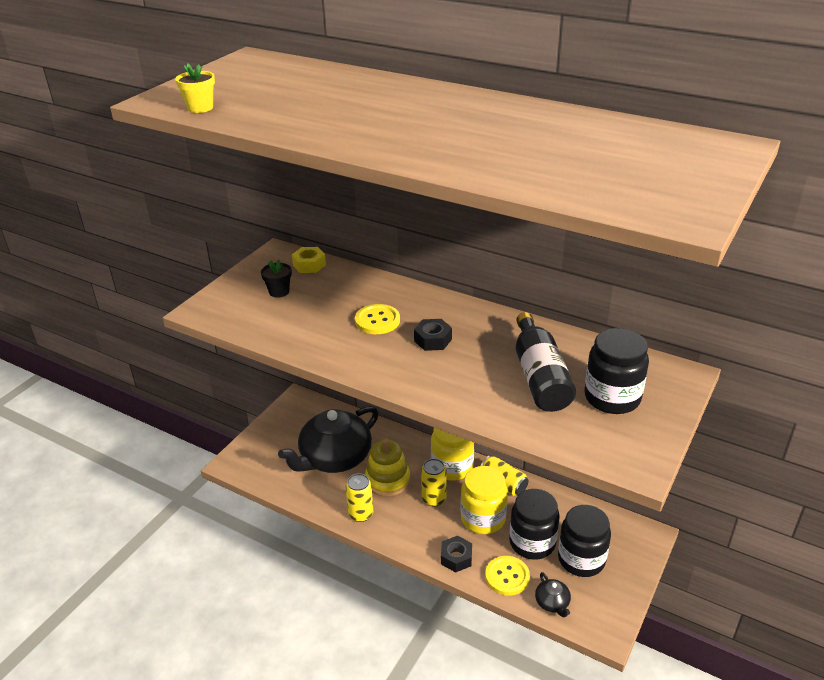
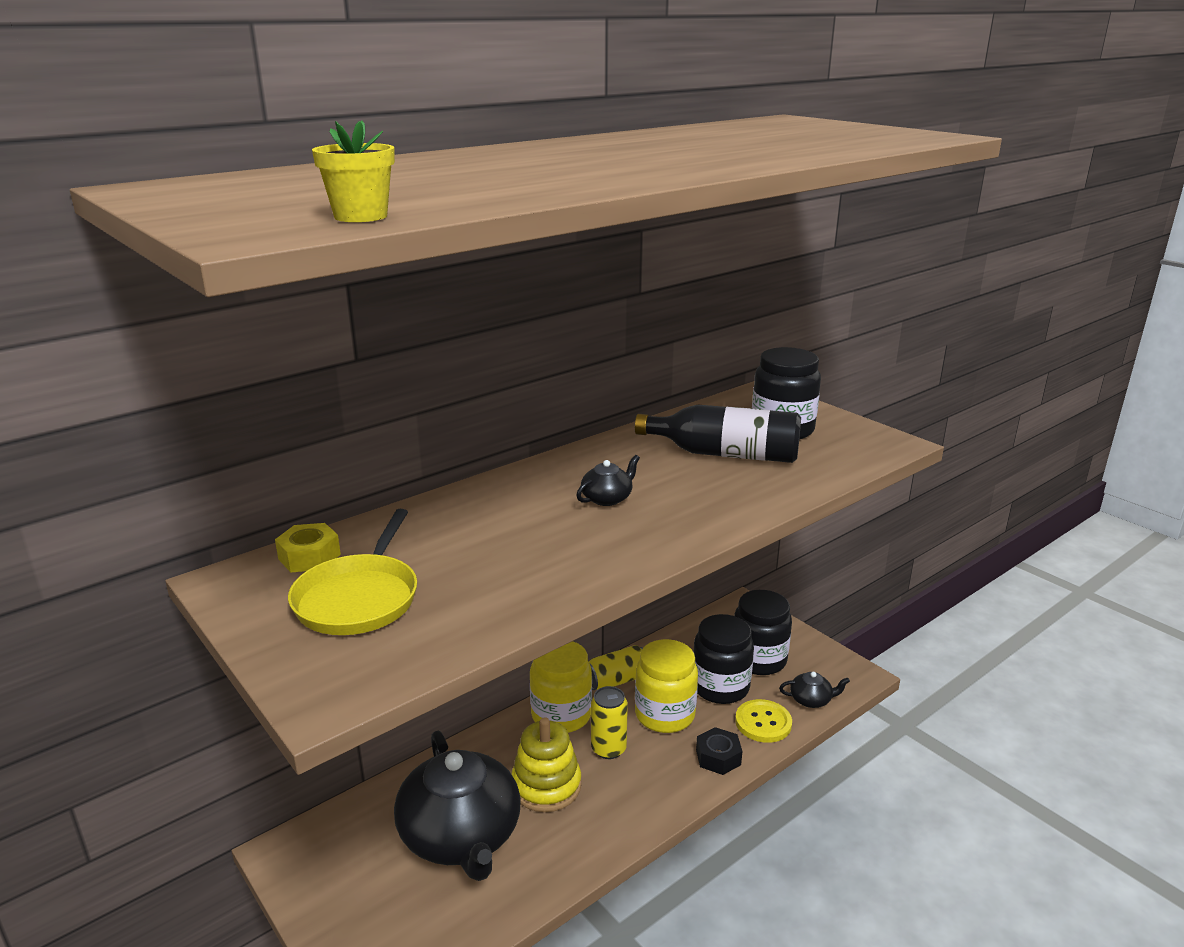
camera: 70 degrees left, 10 degrees down
black flower pot [261,260,292,298] -> yellow pan [288,509,417,635]
yellow can [346,473,373,522] -> none
yellow button [355,304,400,334] -> none
black nut [414,319,452,351] -> black teapot [576,455,640,506]

